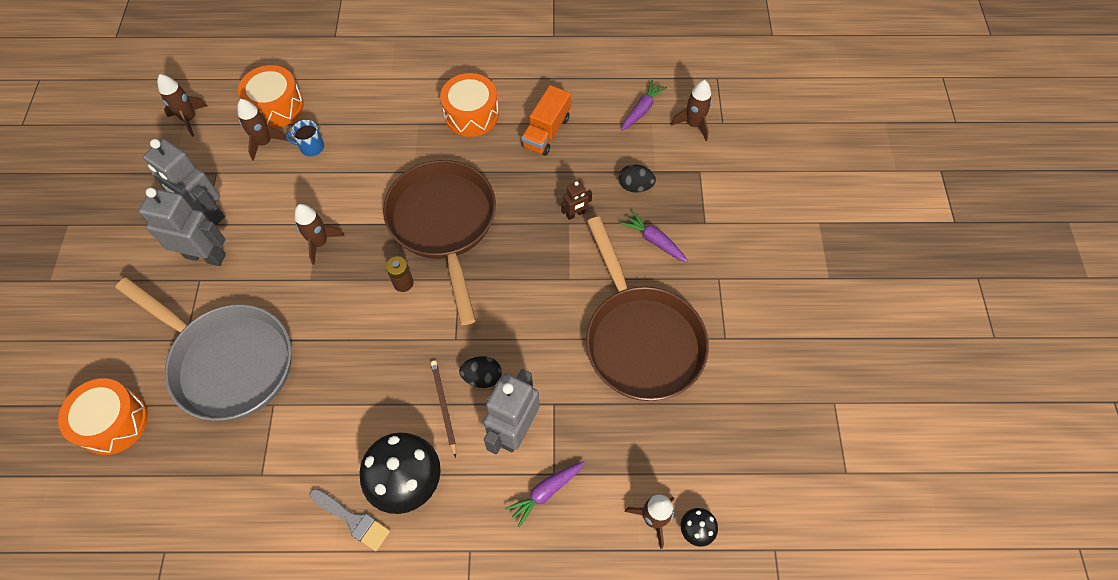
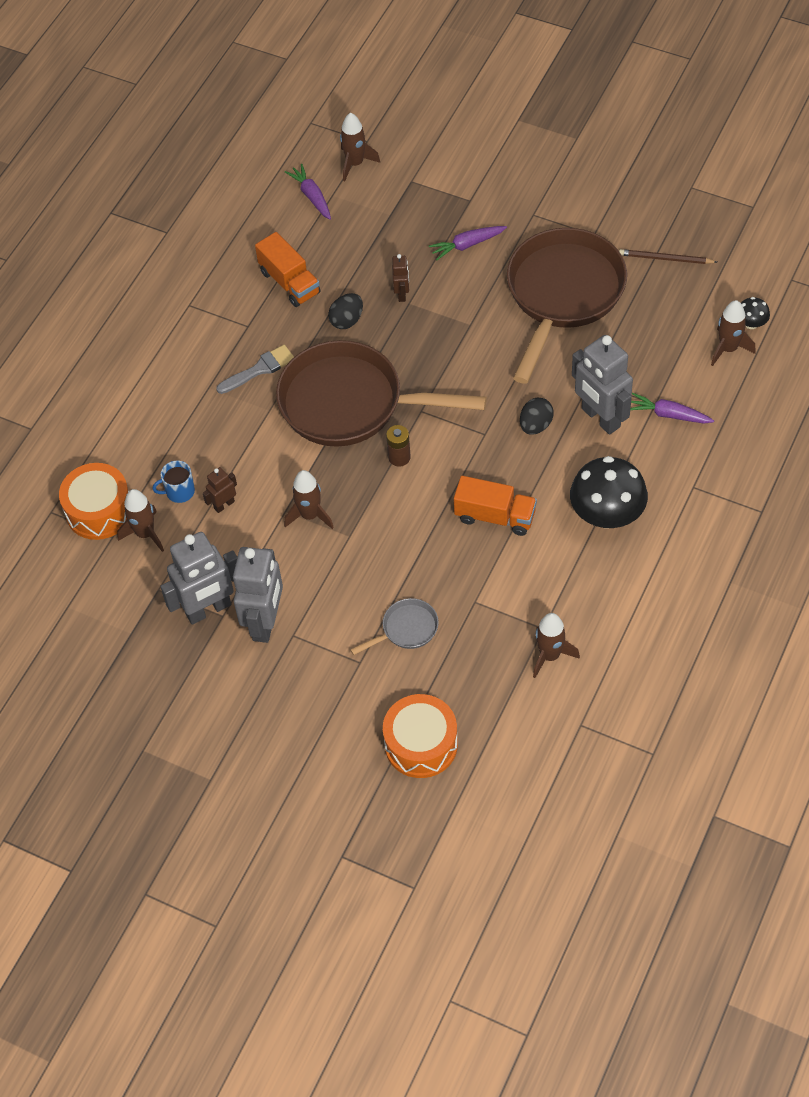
camera: 60 degrees left, 5 degrees down
grey pan [115,277,291,421] -> grey pan [350,598,439,655], size x0.42
grey robot [139,188,226,266] -> grey robot turned 150 degrees clockwise [233,547,283,643]
brown rocket [157,74,208,137] -> brown rocket moved to [533,613,580,678]
blue mug [286,120,324,156] -> blue mug turned 45 degrees clockwise [153,461,195,503]
grey brush [310,488,390,551] -> grey brush moved to [216,345,294,394]
brown pencil [431,361,456,458] -> brown pencil moved to [619,249,717,264]
orange drum [440,73,499,137] -> none
purple carrot [505,461,585,527] -> purple carrot turned 120 degrees clockwise [630,393,714,423]
brown pan [586,217,709,401] -> brown pan turned 75 degrees counterclockwise [507,228,627,384]
black egg [619,164,656,193] -> black egg moved to [328,293,363,329]
none -> brown robot [203,467,237,513]
none -> orange truck [454,476,537,536]

